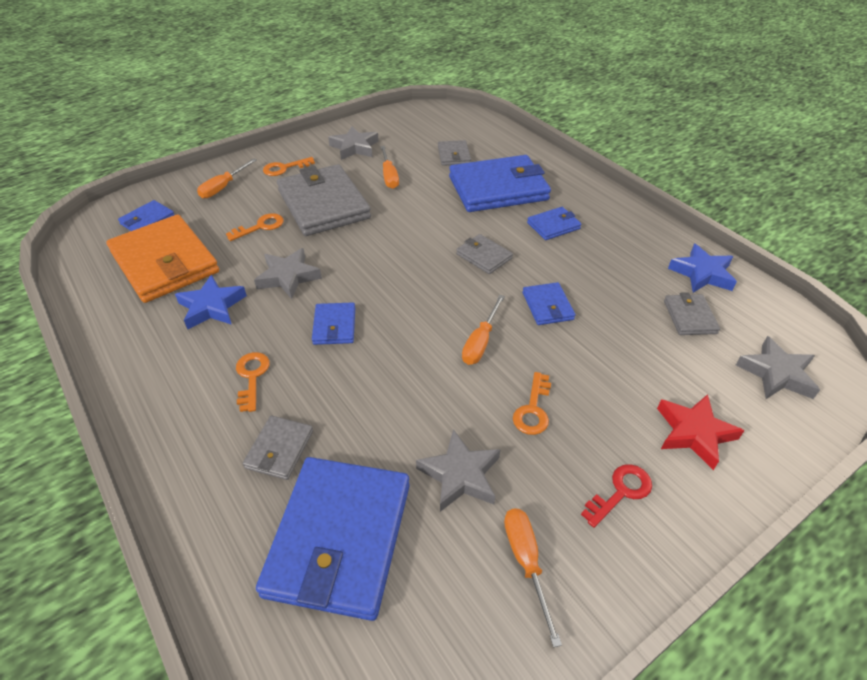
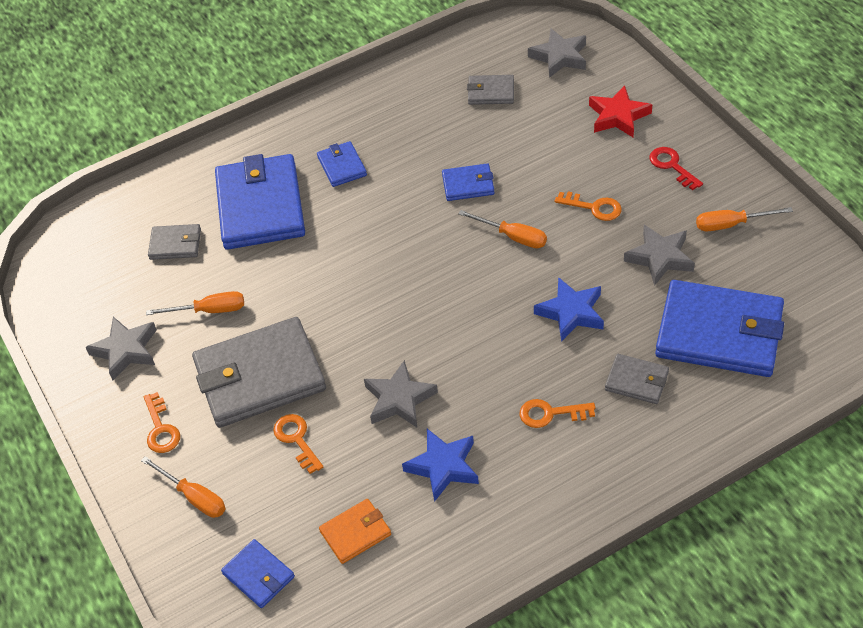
camera: 80 degrees left, 5 degrees up
orange wallet [106,215,219,303] -> orange wallet [319,499,391,564], size x0.47
blue wallet [312,303,355,345] -> none
grey wallet [456,234,513,274] -> none
blue star [668,244,737,293] -> blue star moved to [534,277,604,342]

